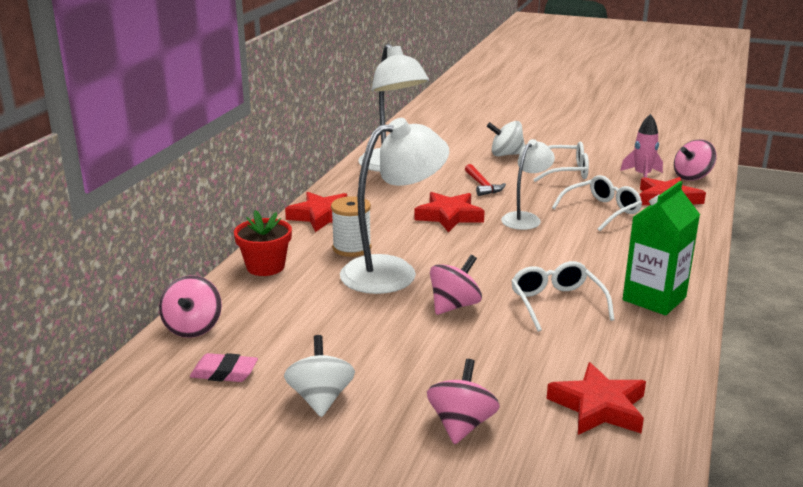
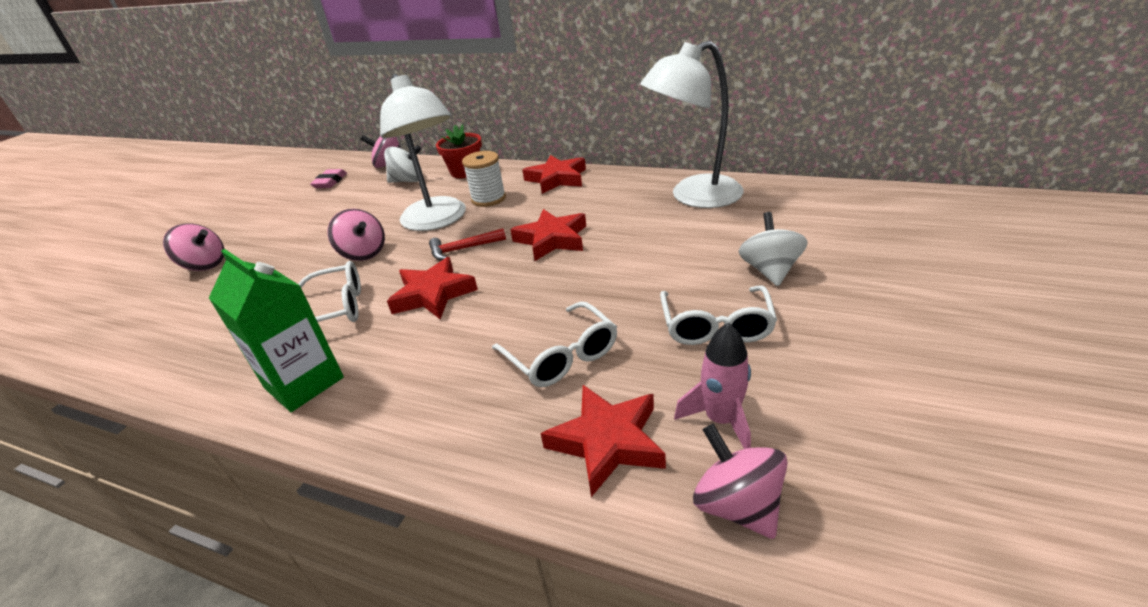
camera: 95 degrees right, 10 degrees up
white spinning top [284,335,355,417] -> white spinning top moved to [384,145,422,183]
red hammer [465,164,506,196] -> red hammer moved to [429,228,506,261]
white lamp [501,139,555,230] -> none
red star [547,362,646,435] -> red star moved to [387,257,478,319]

